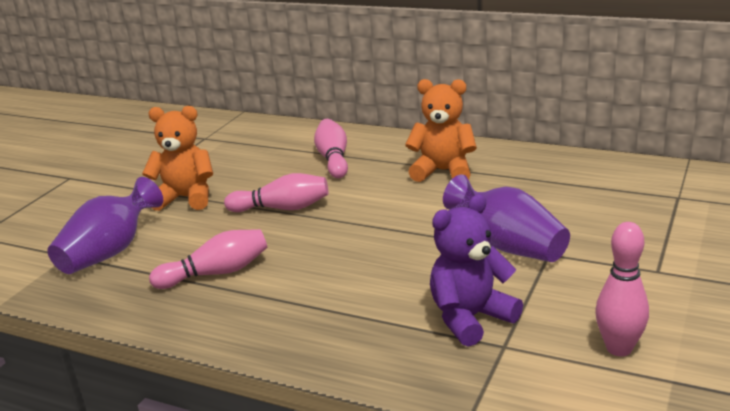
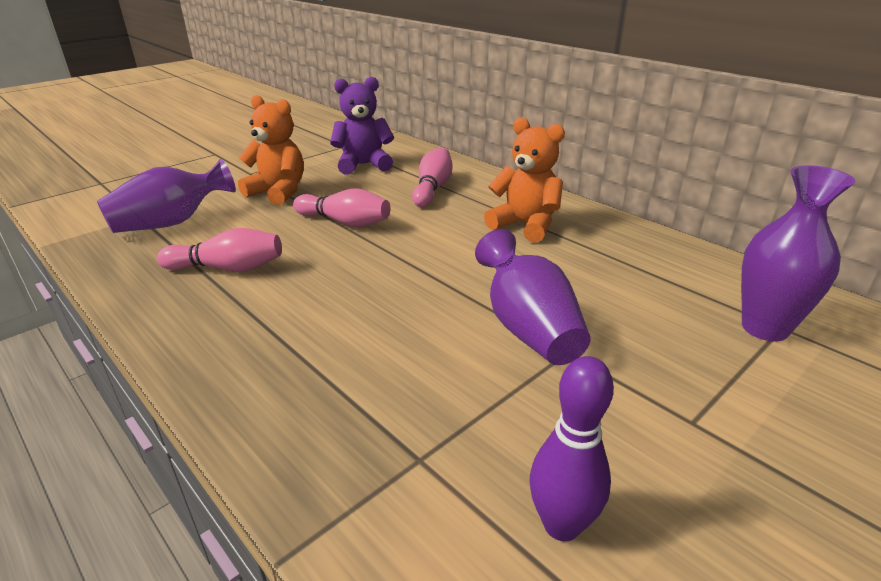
camera: 20 degrees right, 5 degrees up
purple teddy bear [430,194,523,347] -> purple teddy bear moved to [330,77,394,174]
pink bowling pin [595,222,649,356] -> purple bowling pin [530,356,614,541]
none -> purple vase [741,165,856,342]

